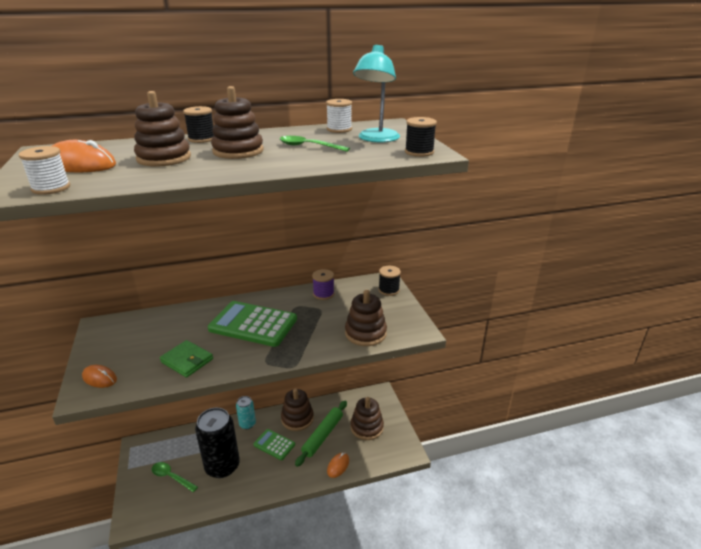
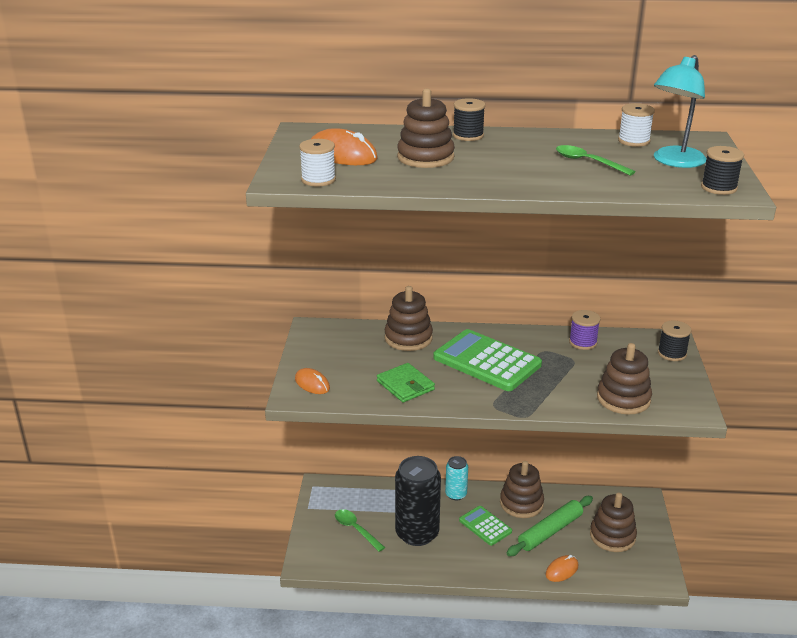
camera: 20 degrees right, 0 degrees up
brown stacking toy [211,86,264,159] -> brown stacking toy moved to [384,286,433,351]

